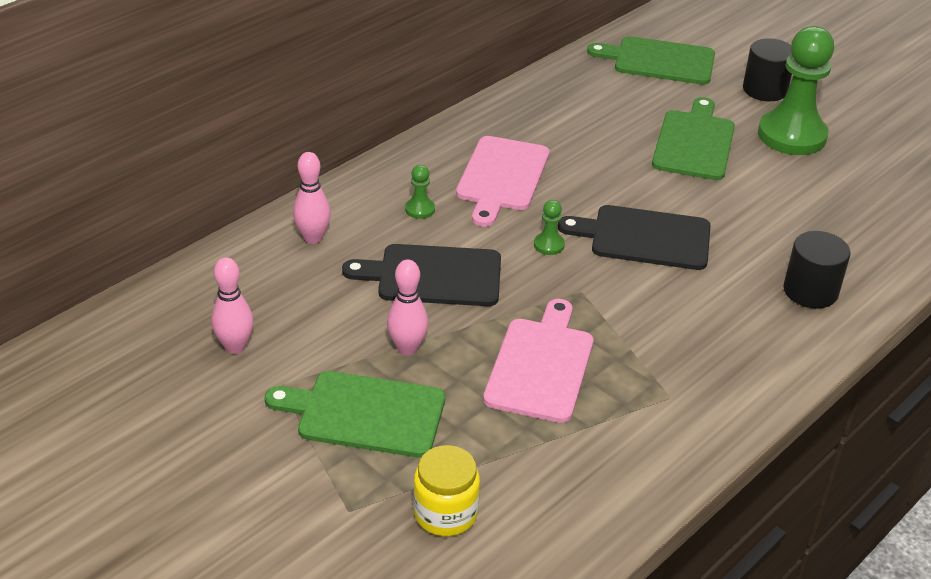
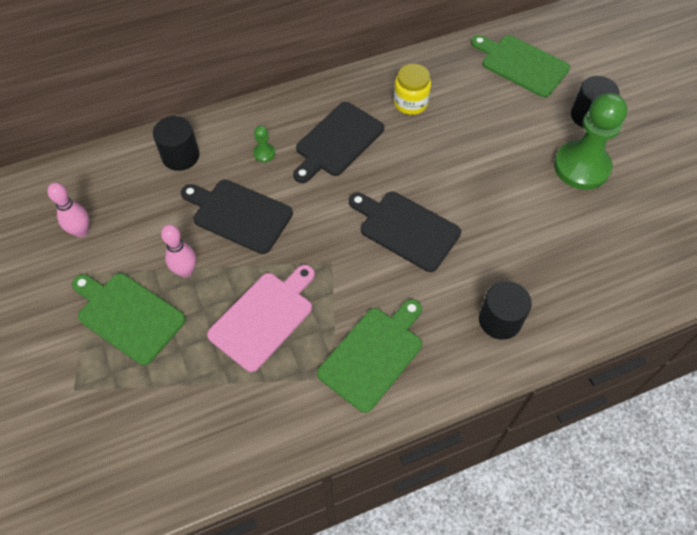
camera: 25 degrees right, 20 degrees up
pink bowling pin [293,152,331,244] -> black cylinder [153,116,200,171]
yellow jar [413,445,480,536] -> yellow jar moved to [394,64,431,115]
pink cutting board [456,136,550,227] -> black cutting board [293,102,384,183]
green pawn [534,200,565,255] -> none
green cutting board [652,97,735,180] -> green cutting board moved to [317,299,422,413]

